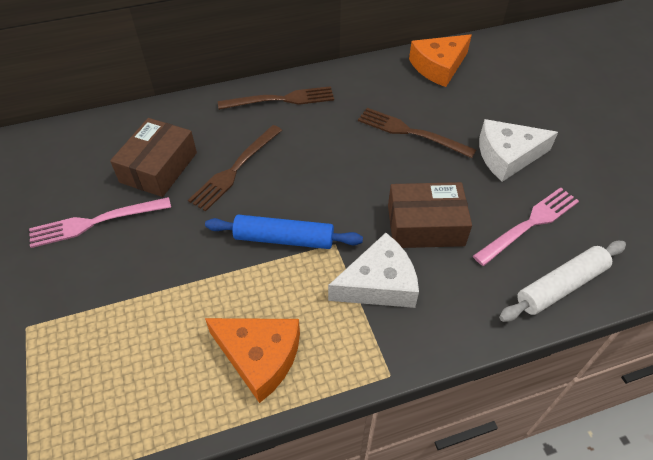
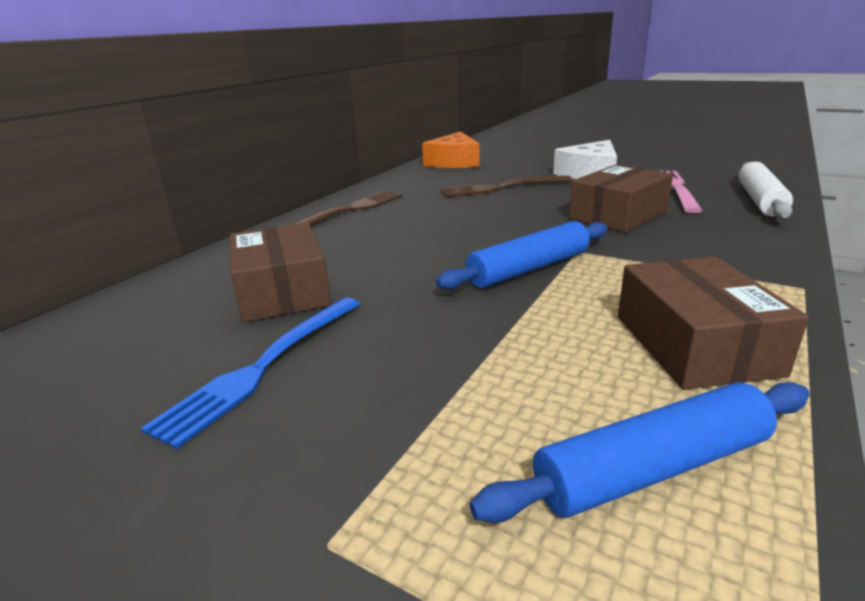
camera: 40 degrees left, 25 degrees down
pink fork [29,197,171,248] -> blue fork [141,298,360,449]
brown fork [188,125,282,211] -> none
orange cheese [205,318,300,403] -> brown box [618,256,809,390]
white cheese [328,233,419,308] -> none
none -> blue rolling pin [470,382,810,523]

